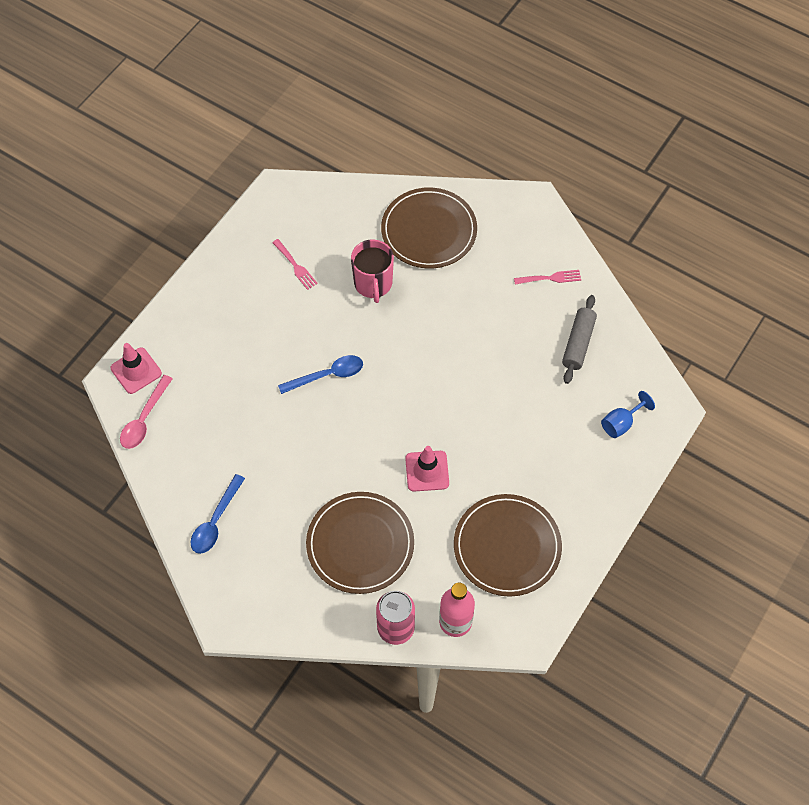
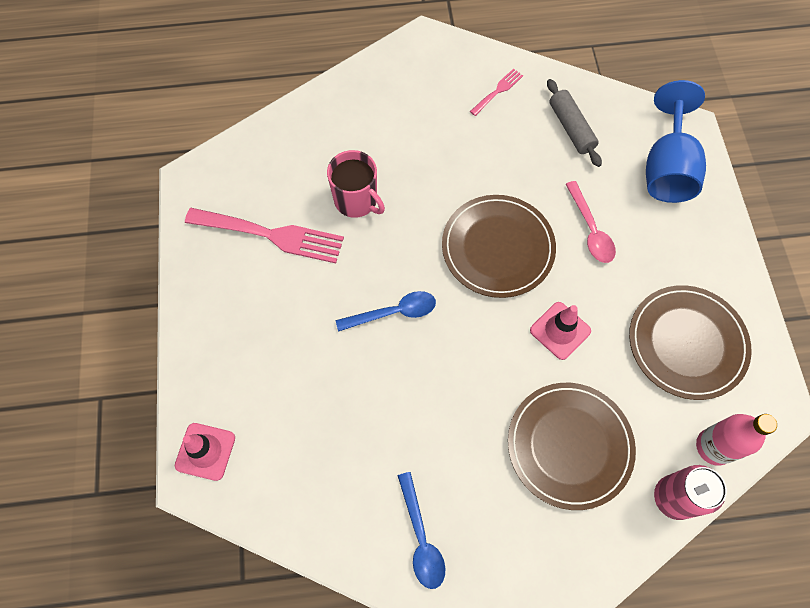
camera: 40 degrees left, 5 degrees up
pink spoon [120,375,173,449] -> pink spoon moved to [566,181,616,263]
pink fork [272,239,318,290] -> pink fork [185,208,344,263], size x2.08
blue spoon [278,355,363,394] -> blue spoon turned 45 degrees clockwise [336,291,436,332]
brown plate [381,187,477,268] -> brown plate moved to [442,195,556,298]
blue goblet [601,391,655,438] -> blue goblet [646,80,706,203], size x2.04

